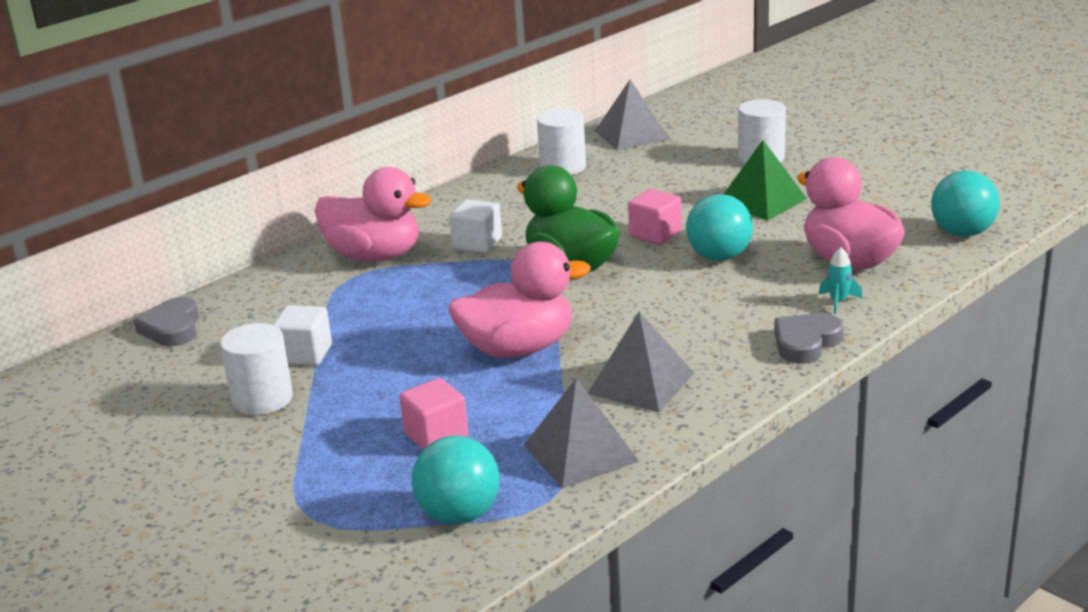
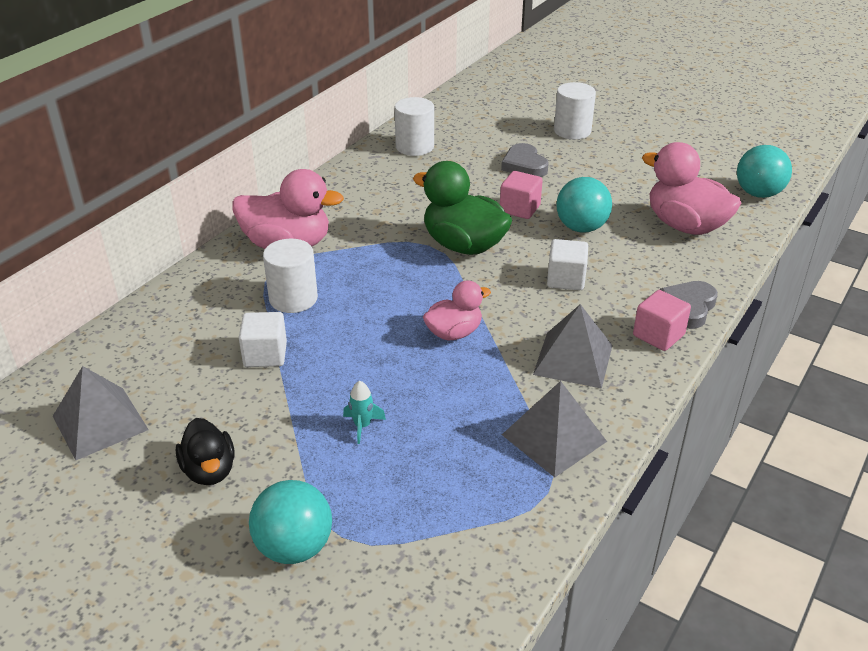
camera: 15 degrees left, 10 degrees up
grey heart [134,297,199,346] -> grey heart moved to [501,143,549,177]
white cylinder [220,323,293,415] -> white cylinder moved to [263,239,318,313]
pink cube [399,378,468,450] -> pink cube moved to [633,290,691,351]
turquoise ball [412,436,499,524] -> turquoise ball moved to [249,480,332,564]
pink duck [448,242,591,358] -> pink duck [423,280,491,340], size x0.59
white cube [449,199,502,253] -> white cube moved to [547,239,588,290]
grey pyramid [595,80,670,150] -> grey pyramid moved to [53,366,149,460]
green pyramid [724,140,807,221] -> none
turquoise rocket [819,247,862,314] -> turquoise rocket moved to [343,381,386,444]
none -> black duck [176,418,235,485]

